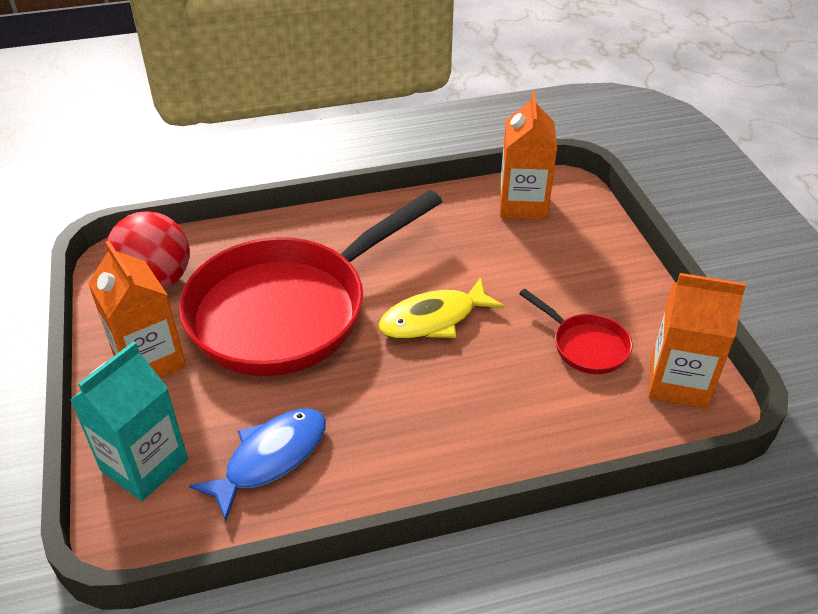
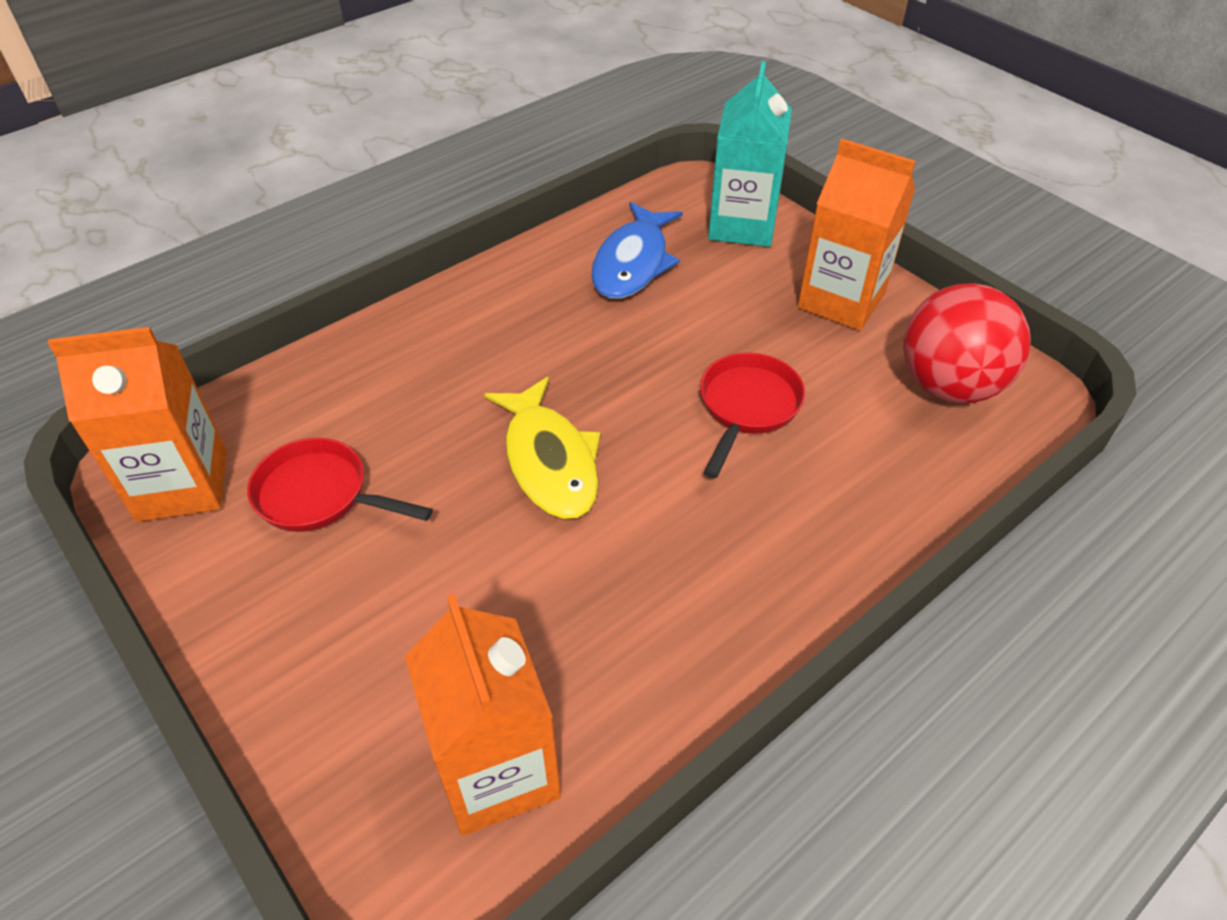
camera: 155 degrees right, 5 degrees up
red pan [179,190,442,376] -> red pan [700,353,805,478], size x0.41
yellow fish [378,277,505,339] -> yellow fish turned 120 degrees clockwise [484,377,600,519]

